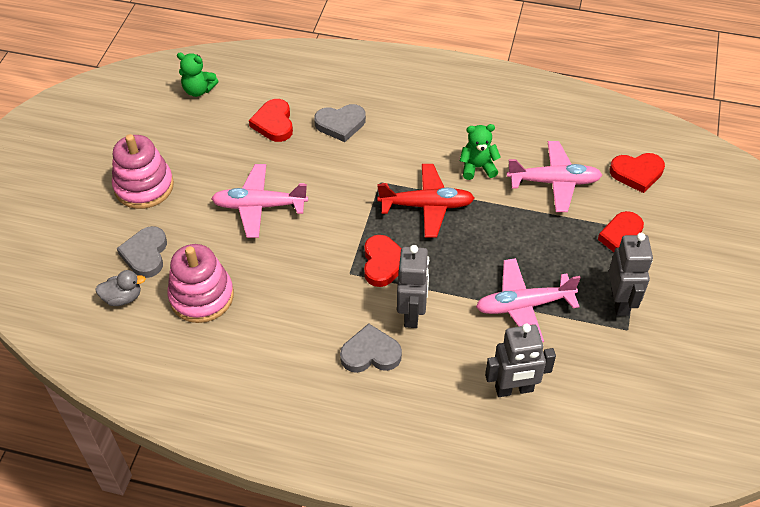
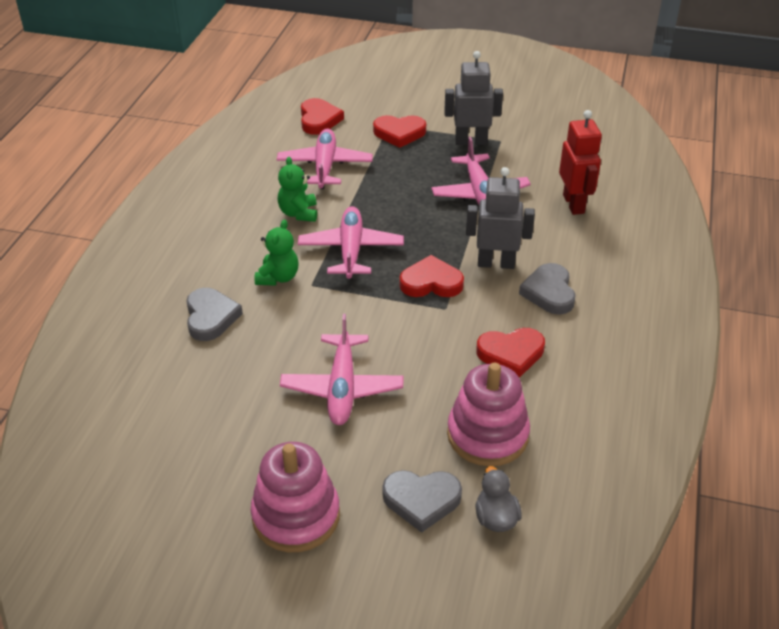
camera: 90 degrees left, 10 degrees down
green teddy bear [177,53,218,97] -> green teddy bear moved to [254,220,299,286]
red heart [249,99,293,142] -> red heart moved to [476,328,545,378]
red plane [377,164,475,238] -> pink plane [298,206,404,279]
grey robot [485,324,556,397] -> red robot [559,110,602,215]

